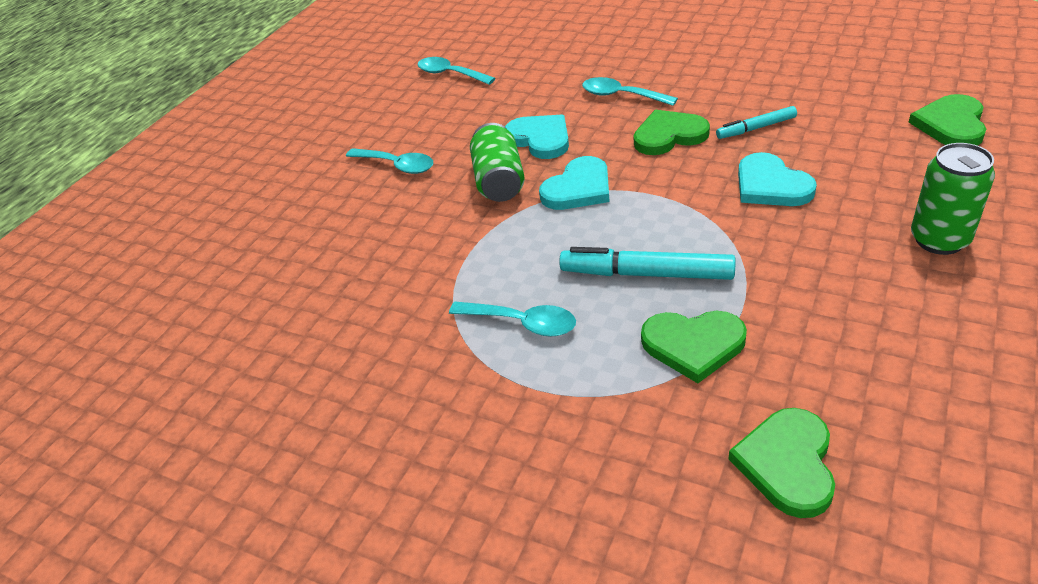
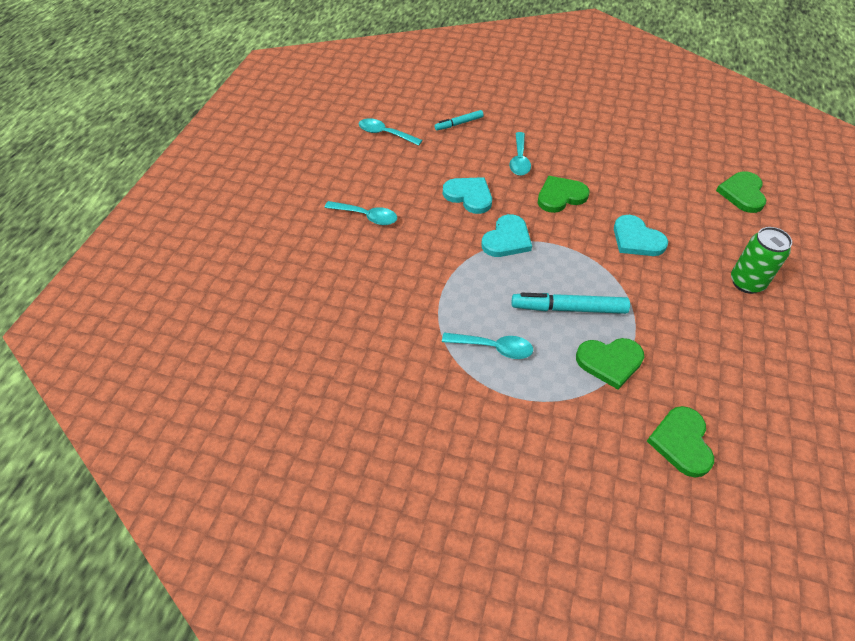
camera: 15 degrees left, 10 degrees up
green can [470,123,525,202] -> none
turquoise spoon [582,77,678,106] -> turquoise spoon turned 105 degrees counterclockwise [509,132,531,176]
turquoise marker [716,106,797,139] -> turquoise marker moved to [435,110,484,131]

